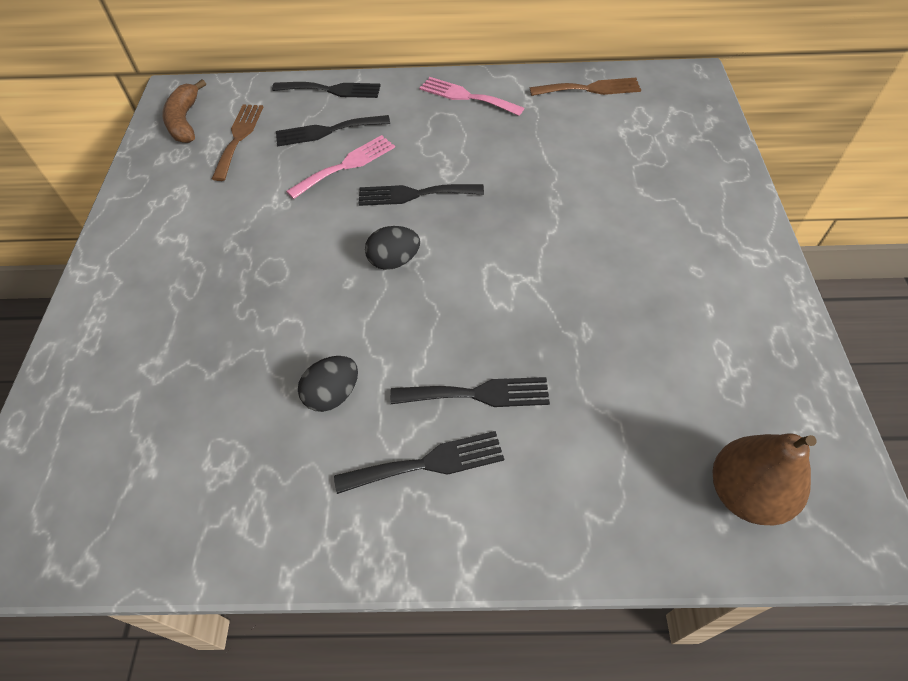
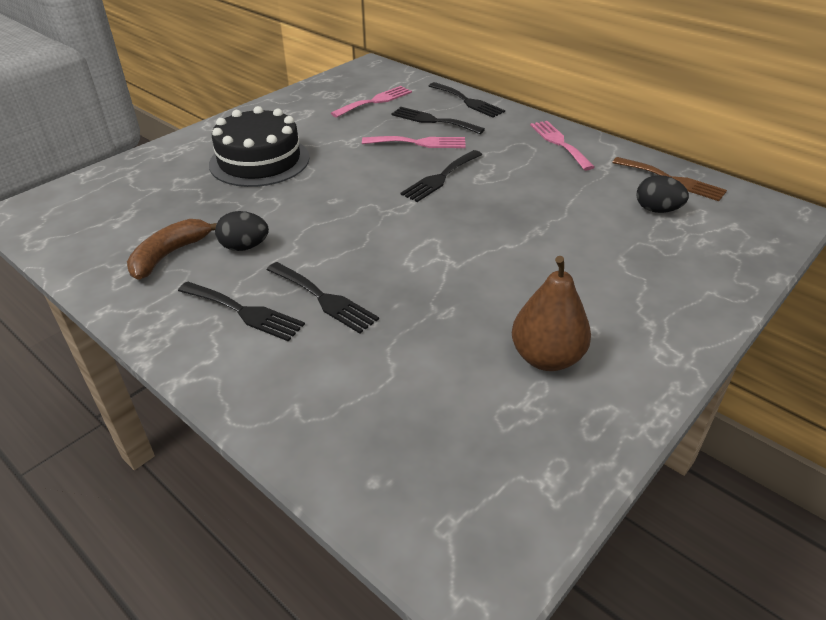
camera: 40 degrees right, 15 degrees down
brown banana [162,79,206,143] -> brown banana moved to [127,219,217,280]
brown fork [212,104,263,181] -> pink fork [331,86,412,118]
black fork [359,184,484,206] -> black fork turned 90 degrees counterclockwise [400,150,482,202]
black egg [365,226,420,270] -> black egg moved to [636,175,689,213]
brown pear [713,433,817,525] -> brown pear moved to [512,256,591,371]
none -> black cake [209,106,310,187]

